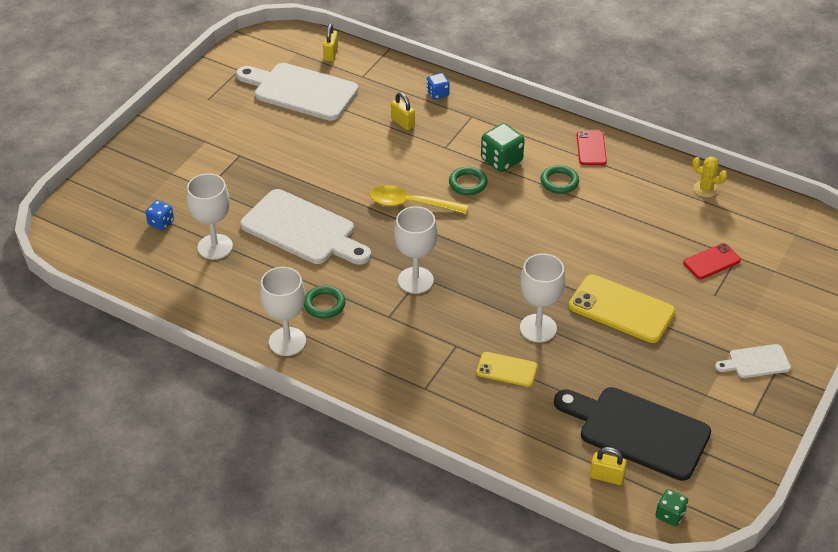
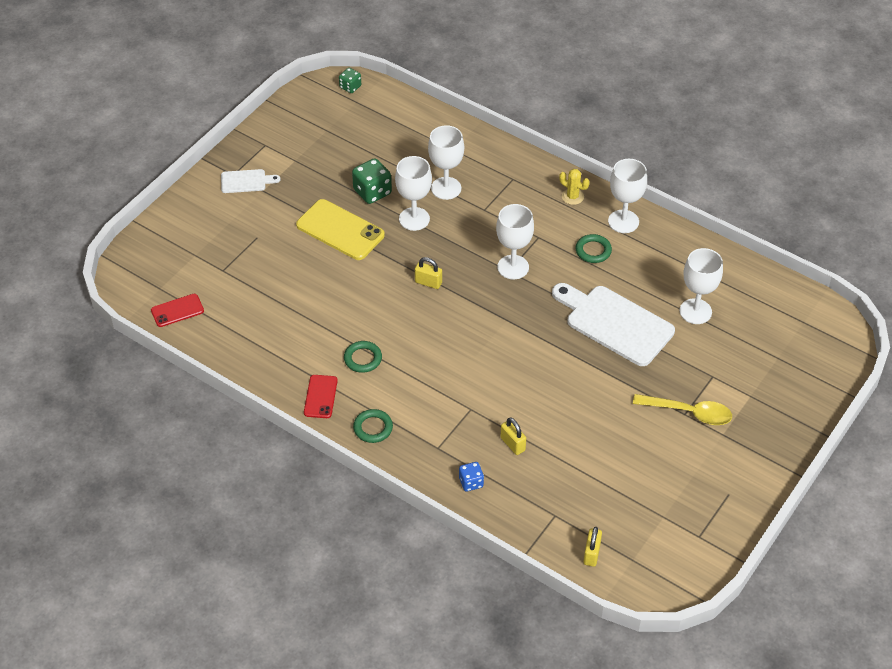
camera: 175 degrees left, 5 degrees up
blue dice [145,200,174,230] -> none
white cutting board [236,63,358,121] -> none
yellow spoon [370,185,468,214] -> yellow spoon moved to [633,394,732,425]
green ring [449,167,488,195] -> green ring moved to [353,409,393,443]
yellow phone [476,352,538,387] -> white goblet [428,125,464,200]
green dice [481,123,524,172] -> green dice moved to [352,158,392,204]
black cutting board [554,387,711,481] -> none
yellow padlock [590,447,627,485] -> yellow padlock moved to [415,257,442,289]
red phone [683,243,741,279] -> red phone moved to [151,294,204,327]
yellow cactus [692,157,728,197] -> yellow cactus moved to [559,169,590,205]

